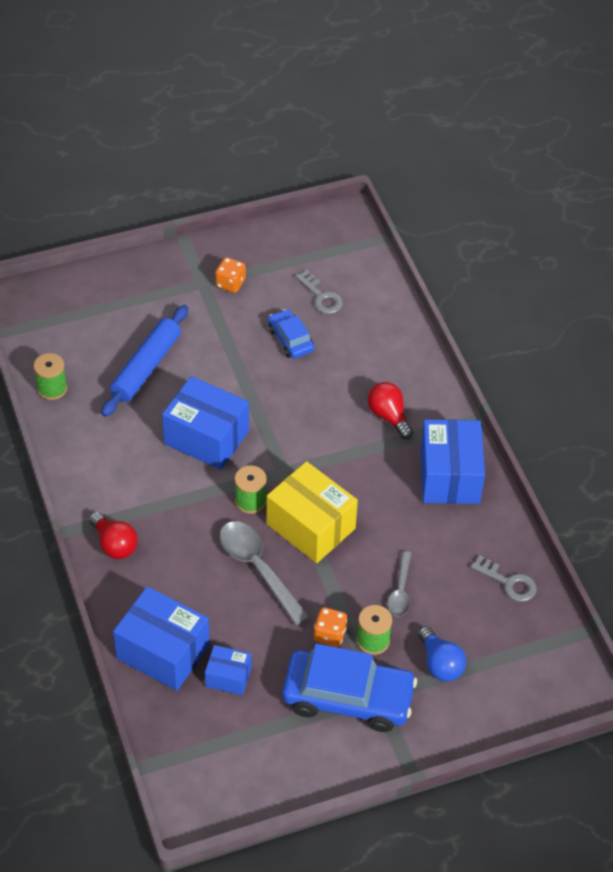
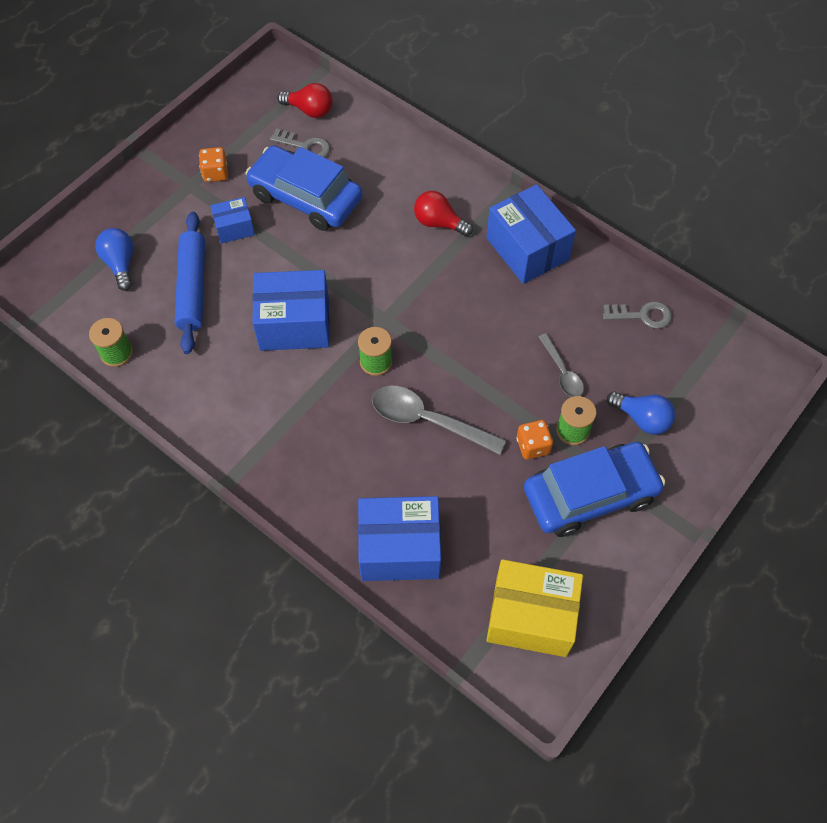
camera: 30 degrees left, 10 degrees up
red light bulb [89,512,138,559] -> red light bulb moved to [277,83,333,118]
blue box [205,645,251,695] -> blue box moved to [210,197,255,244]
yellow box [266,461,358,563] -> yellow box moved to [487,559,583,657]
blue car [268,309,314,359] -> blue car [245,145,362,231], size x1.92
none -> blue light bulb [95,228,133,291]

